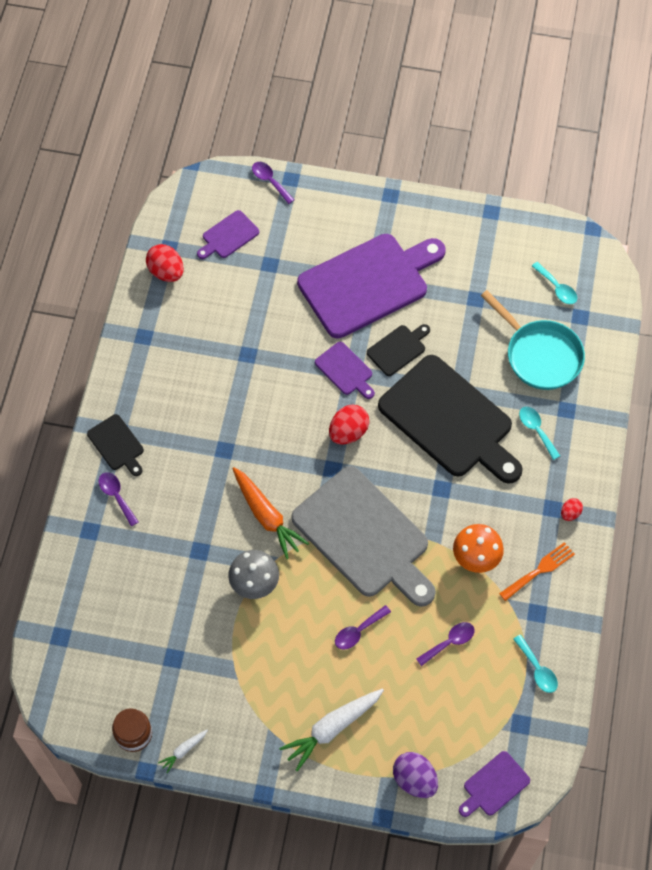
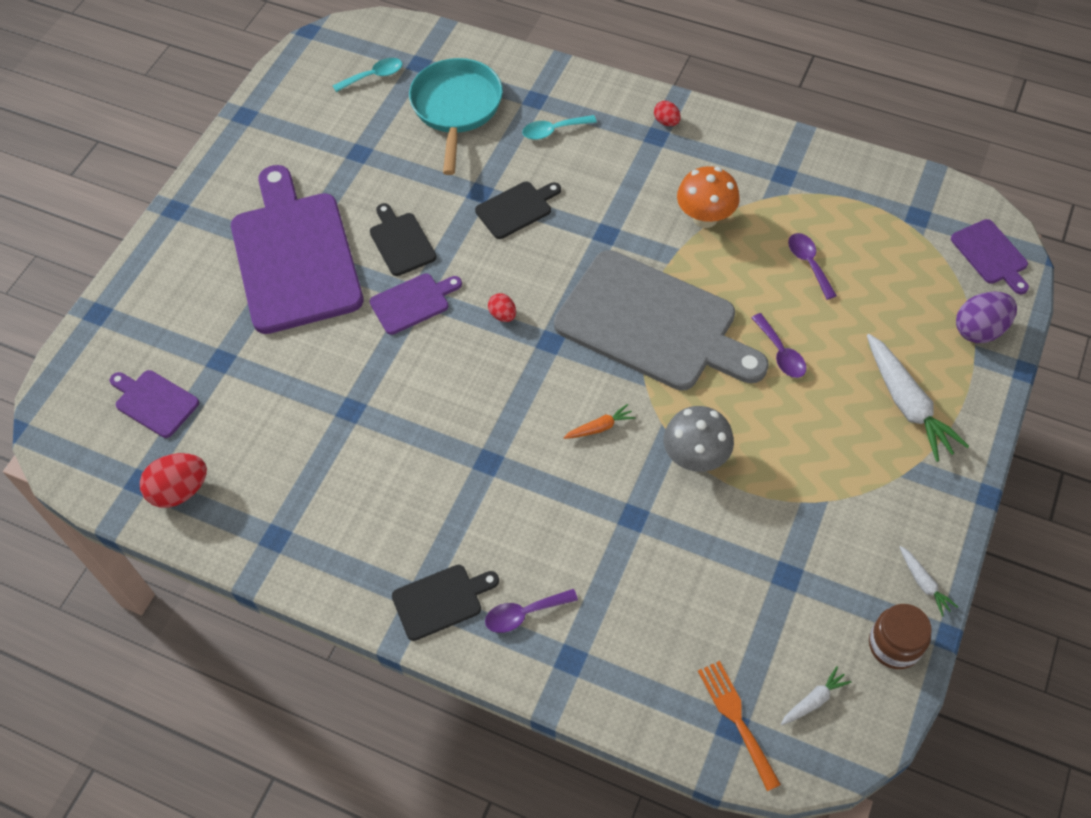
camera: 75 degrees left, 5 degrees down
purple cutting board [197,210,259,259] -> purple cutting board turned 150 degrees clockwise [110,370,199,438]
orange carrot [232,467,309,559] -> orange carrot [563,404,636,439], size x0.49
purple spoon [252,162,295,204] -> none
grey cutting board [291,466,436,607] -> grey cutting board turned 60 degrees clockwise [554,250,769,391]
red egg [329,404,369,445] -> red egg [488,293,516,322], size x0.55
black cutting board [378,355,523,484] -> black cutting board [475,182,561,239], size x0.44
turquoise pan [481,290,585,390] -> turquoise pan turned 60 degrees counterclockwise [409,58,503,175]
orange fork [499,542,575,601] -> orange fork moved to [698,661,781,791]
turquoise spoon [513,635,558,693] -> none
none -> white carrot [781,666,851,725]

